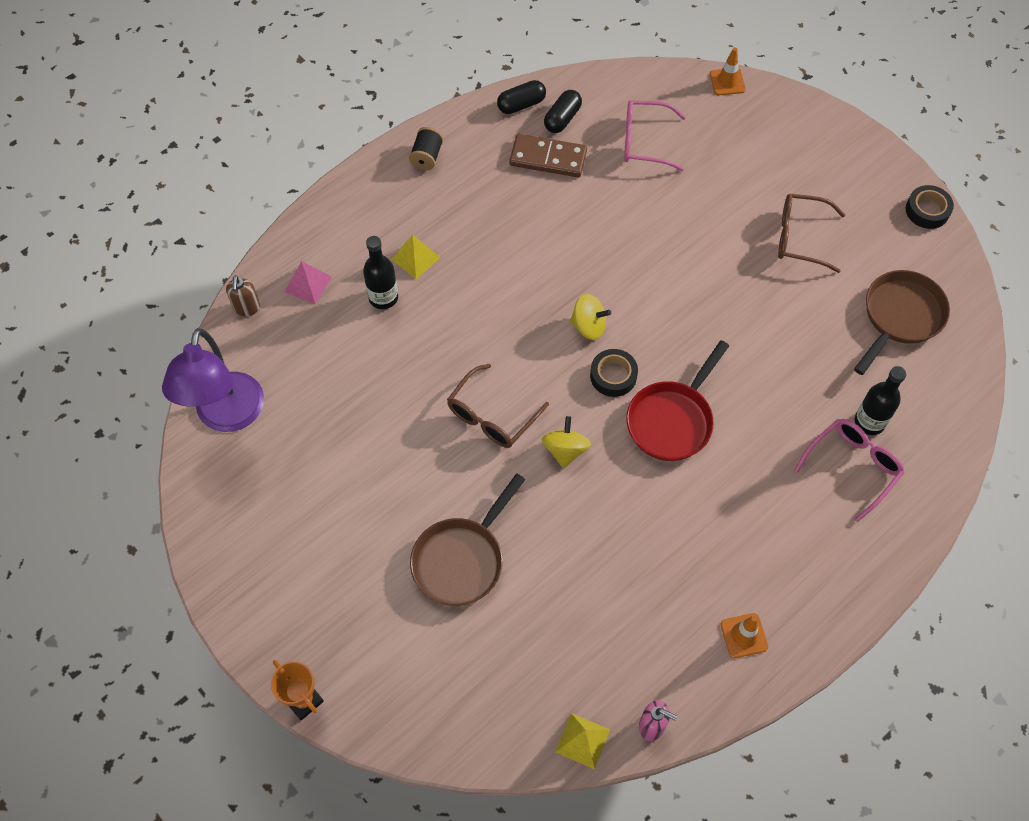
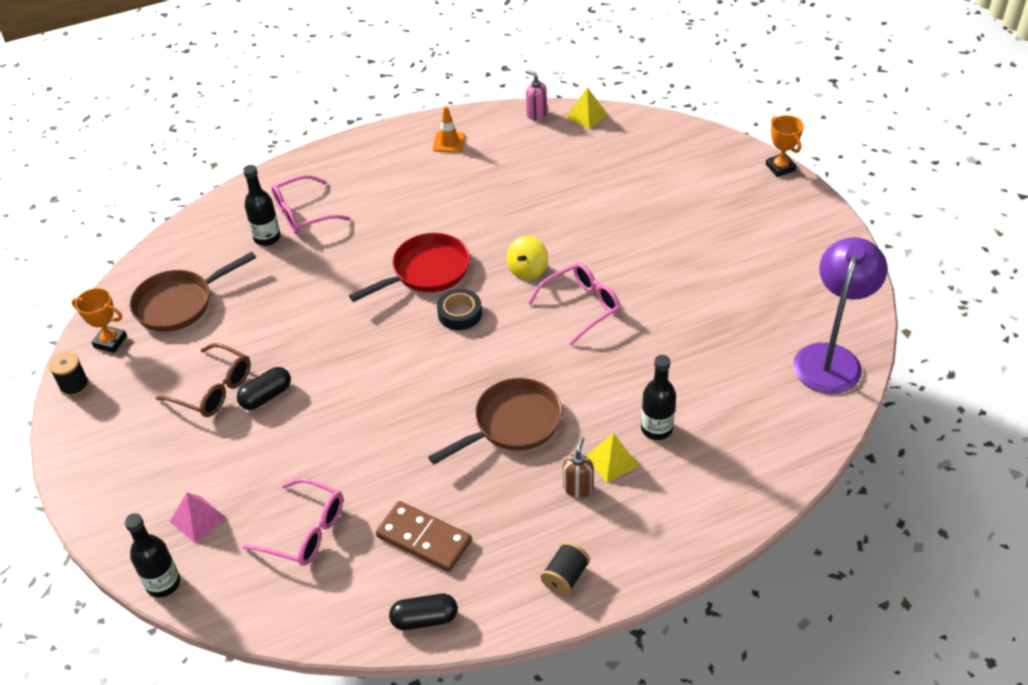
camera: 160 degrees left, 15 degrees down
brown soap dispenser [226,275,260,316] -> brown soap dispenser moved to [563,437,594,498]
pink pyramid [284,261,332,304] -> pink pyramid moved to [170,493,226,543]
brown pan [410,474,525,606] -> brown pan moved to [428,378,562,464]
brown glasses [447,364,549,448] -> pink glasses [528,263,621,345]
black capsule [544,90,582,133] -> black capsule moved to [237,367,291,410]
yellow spinning top [570,294,611,340] -> none
orange traffic cone [710,47,746,95] -> black bottle [124,513,180,598]
black tape [906,185,954,229] -> black spool [49,351,89,397]
none -> orange trophy [71,288,127,353]

